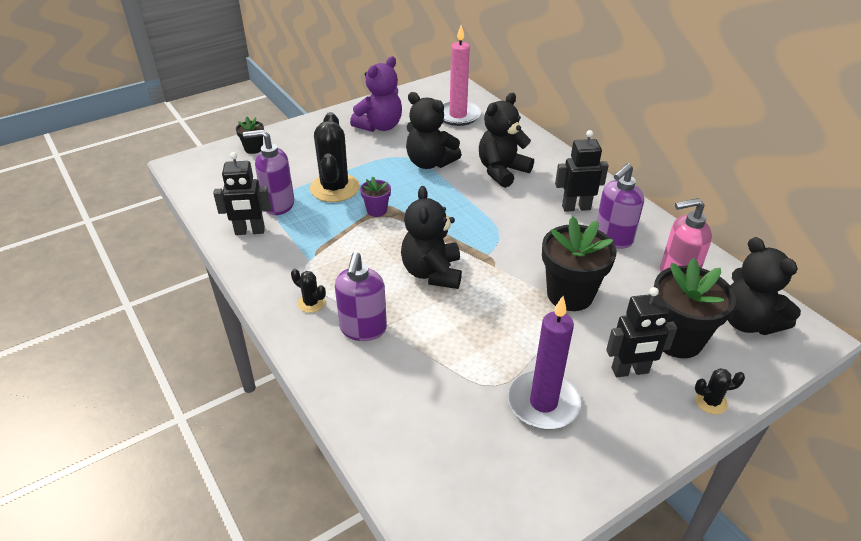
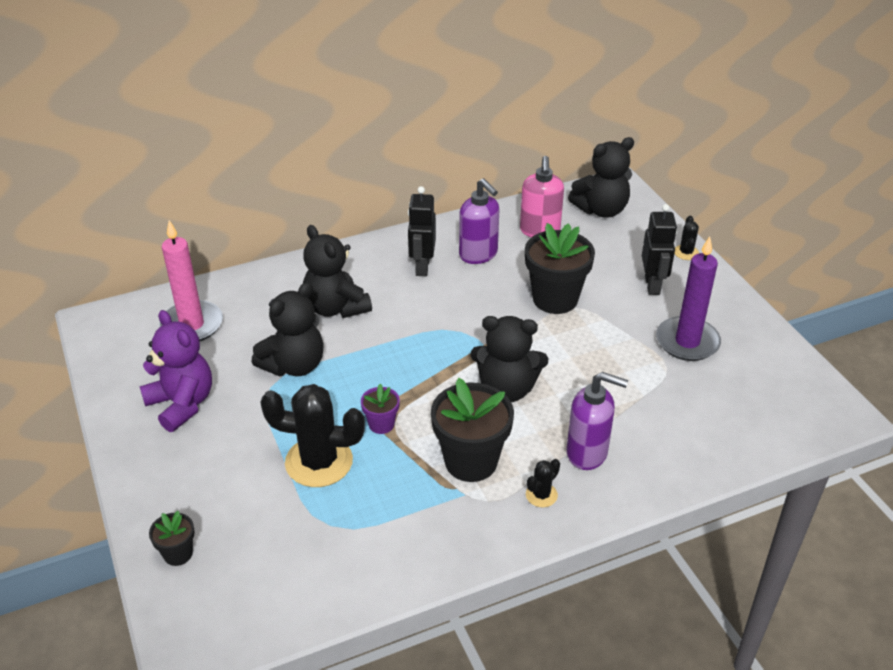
camera: 80 degrees left, 0 degrees up
black robot [213,152,271,235] -> none
purple soap dispenser [243,130,294,215] -> none
black flower pot [654,258,736,358] -> black flower pot moved to [431,378,514,482]

